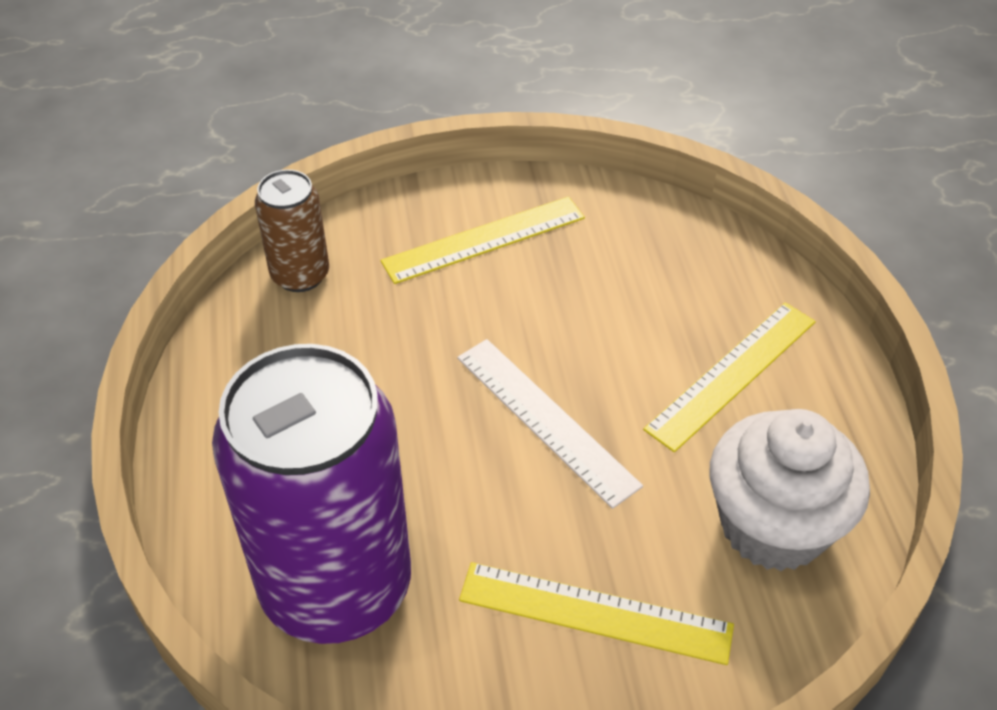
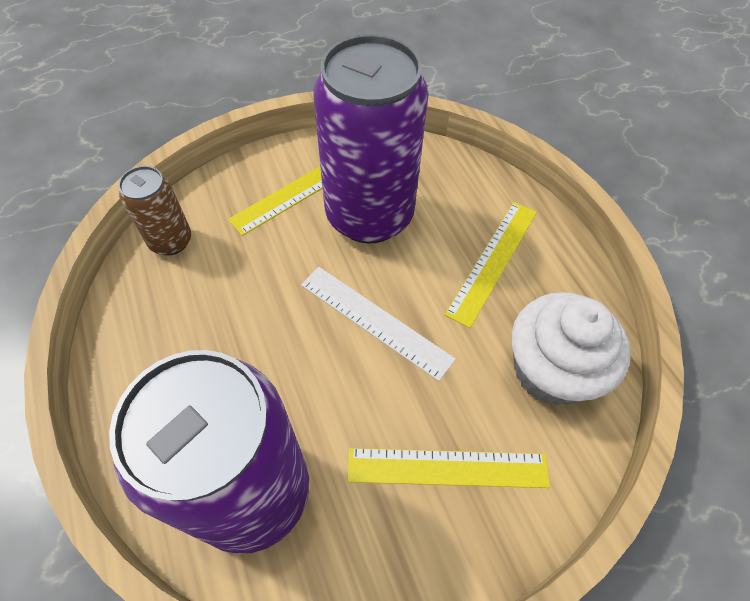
camera: 15 degrees left, 10 degrees up
none -> purple can [314,34,429,243]

